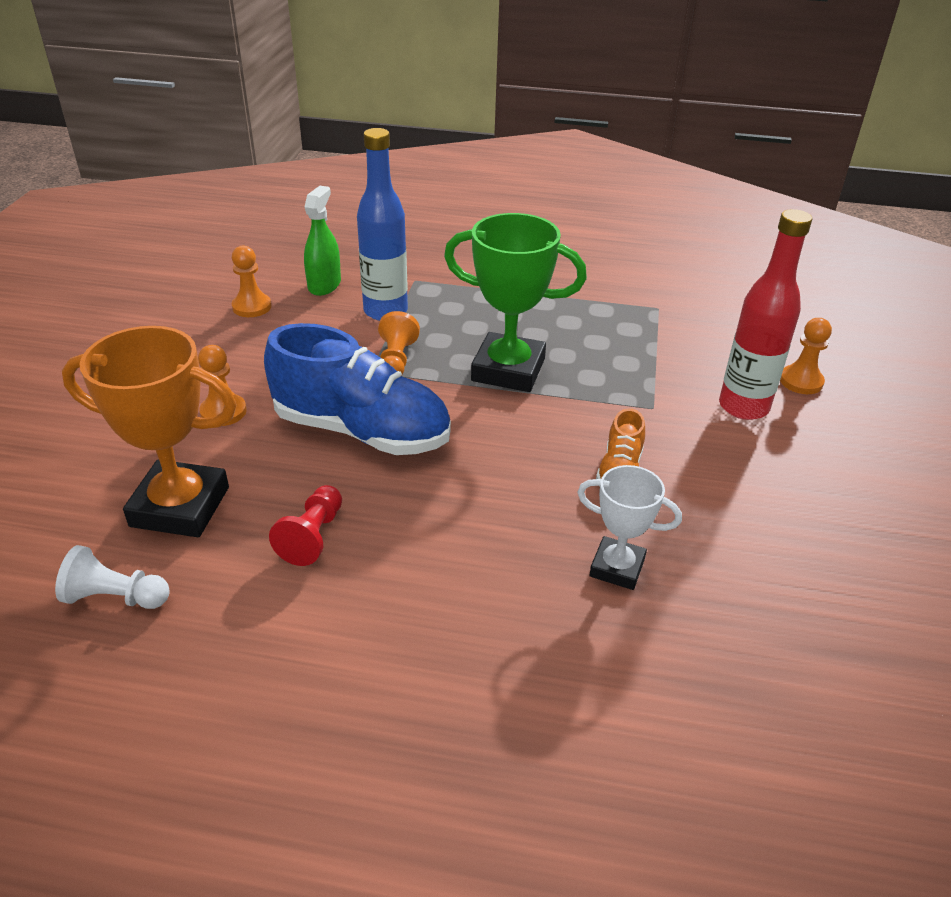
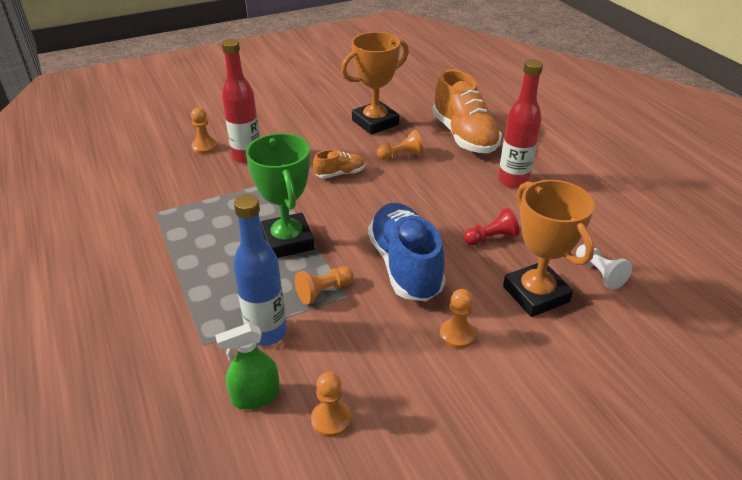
camera: 125 degrees left, 0 degrees up
white trophy [577,465,682,590] -> orange pawn [377,130,424,160]
none -> orange trophy [341,32,409,135]
none -> orange shoe [432,69,502,153]
none -> red bottle [498,59,543,188]

